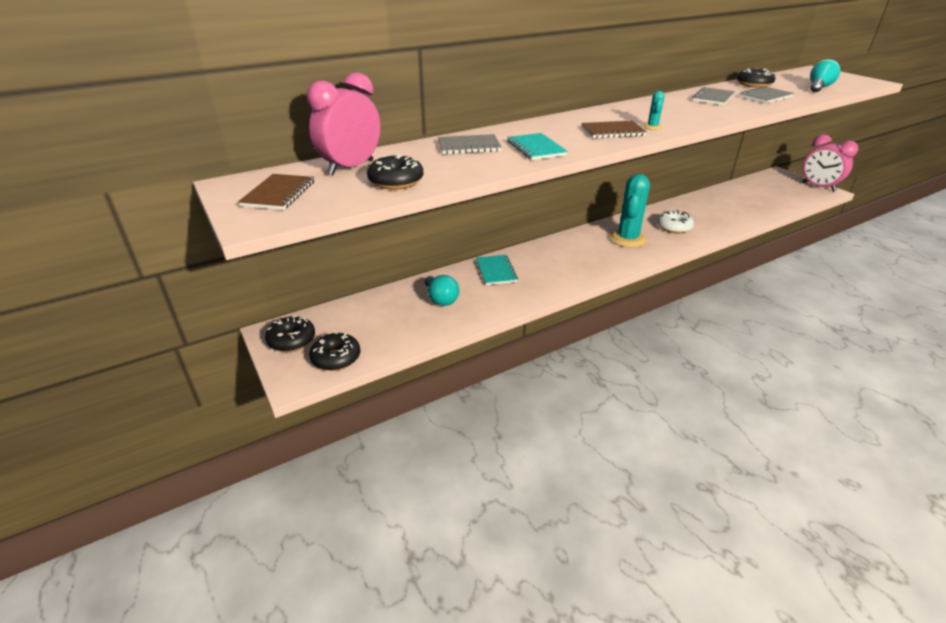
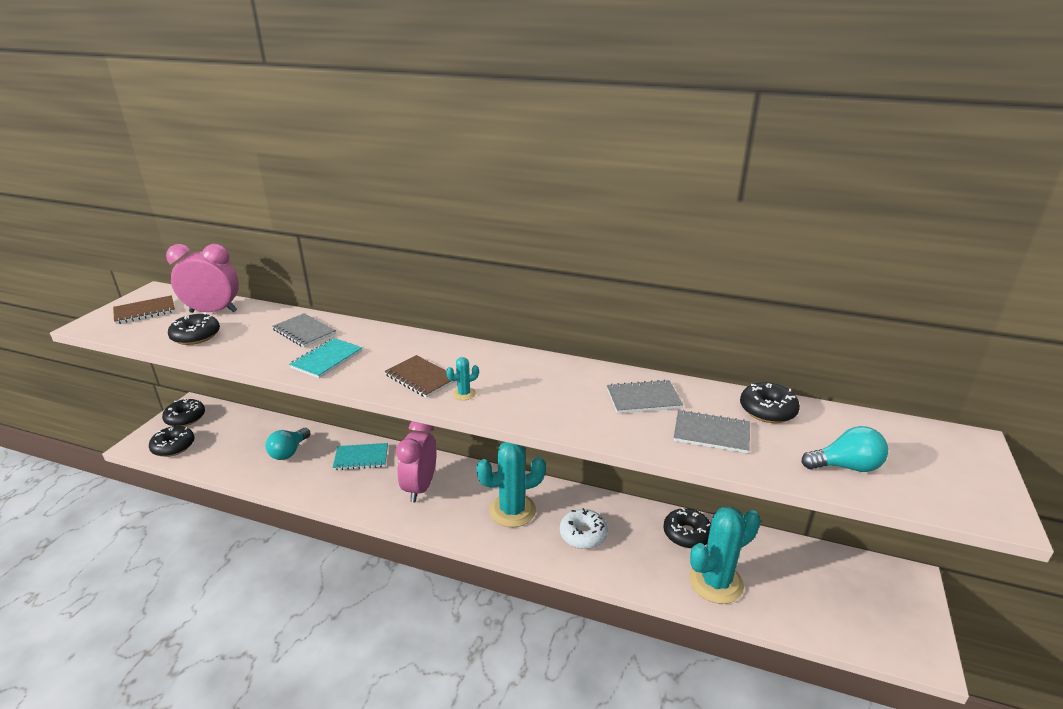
camera: 50 degrees right, 5 degrees down
turquoise notebook [476,255,518,285] -> turquoise notebook turned 45 degrees clockwise [333,443,388,470]
pink clock [802,135,858,192] -> pink clock moved to [396,421,437,502]
none -> black donut [663,507,711,548]
none -> turquoise cactus [689,506,761,604]

